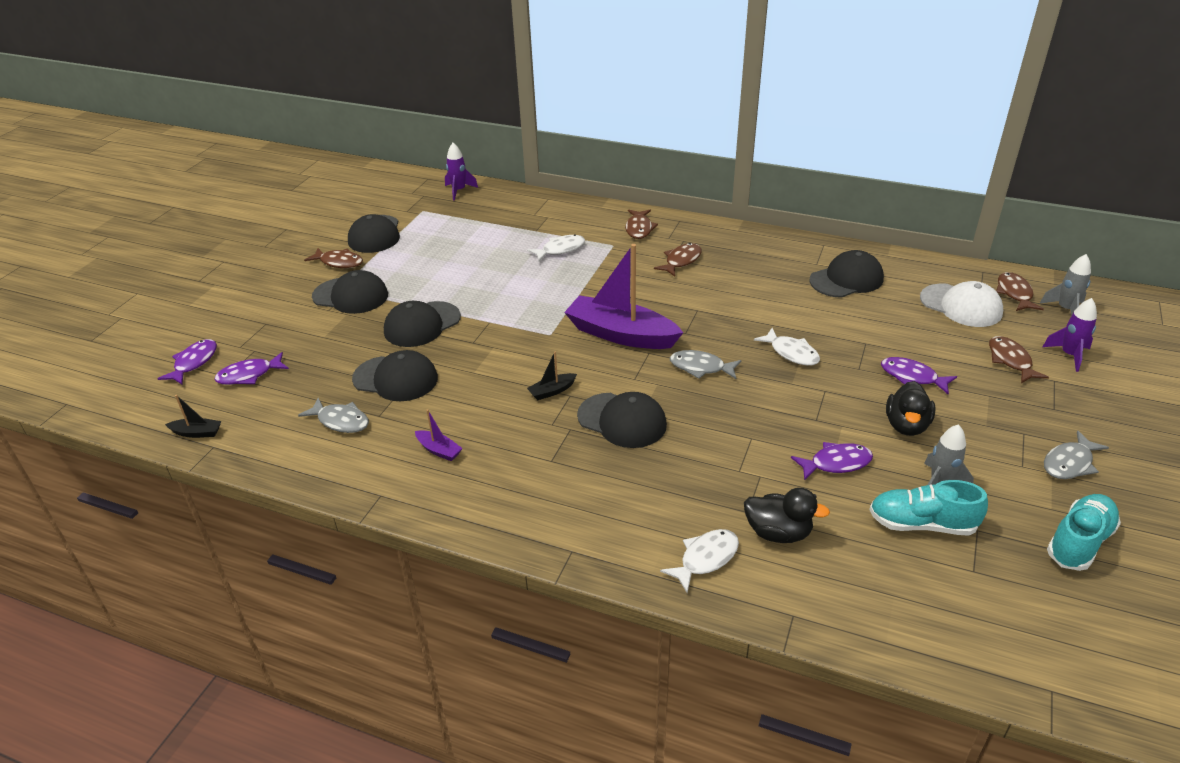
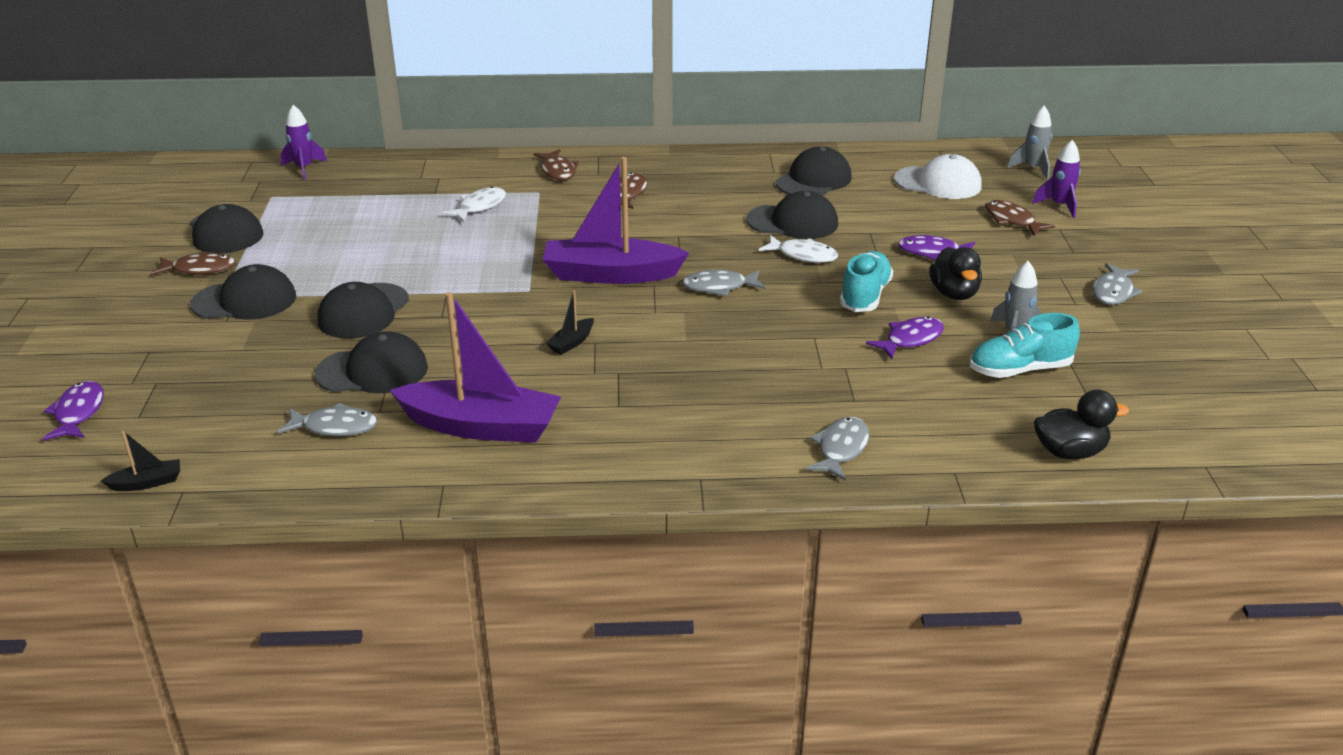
camera: 25 degrees left, 5 degrees down
purple fish [214,352,289,385] -> none
purple boat [415,409,463,461] -> purple boat [390,292,561,443], size x2.43
black cap [577,392,667,448] -> black cap moved to [746,191,838,239]
white fish [660,529,739,593] -> grey fish [806,417,869,481]
black duck [744,488,830,543] -> black duck moved to [1034,390,1129,459]
brown fish [996,272,1044,311] -> none
turquoise shoe [1047,494,1121,571] -> turquoise shoe moved to [840,251,893,312]

